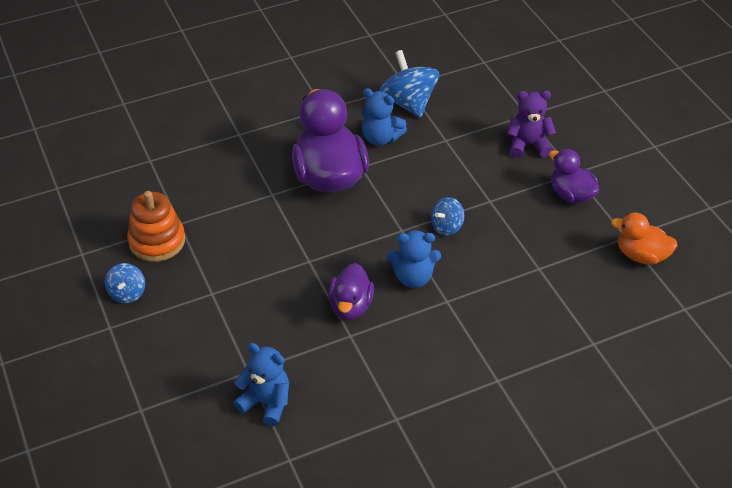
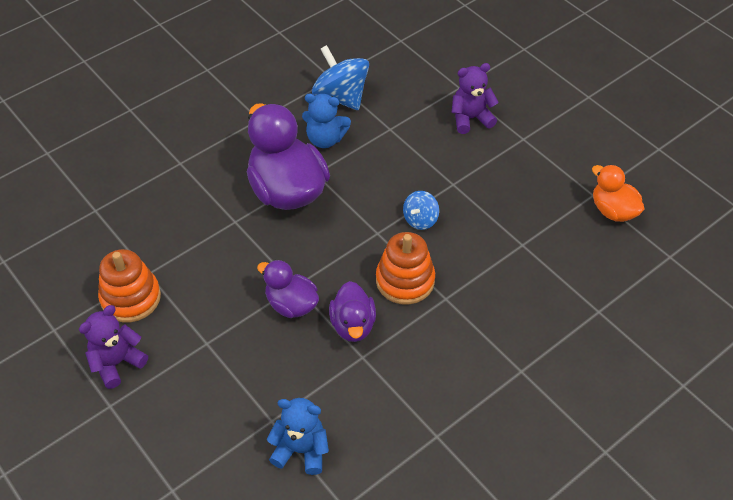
camera: 15 degrees left, 5 degrees up
blue spinning top [105,263,145,303] -> purple teddy bear [79,305,148,389]
blue teddy bear [387,230,441,288] -> orange stacking toy [376,232,435,305]
purple duck [549,149,599,204] -> purple duck moved to [257,260,319,318]
orange duck [611,213,678,265] -> orange duck turned 45 degrees clockwise [592,165,644,222]

